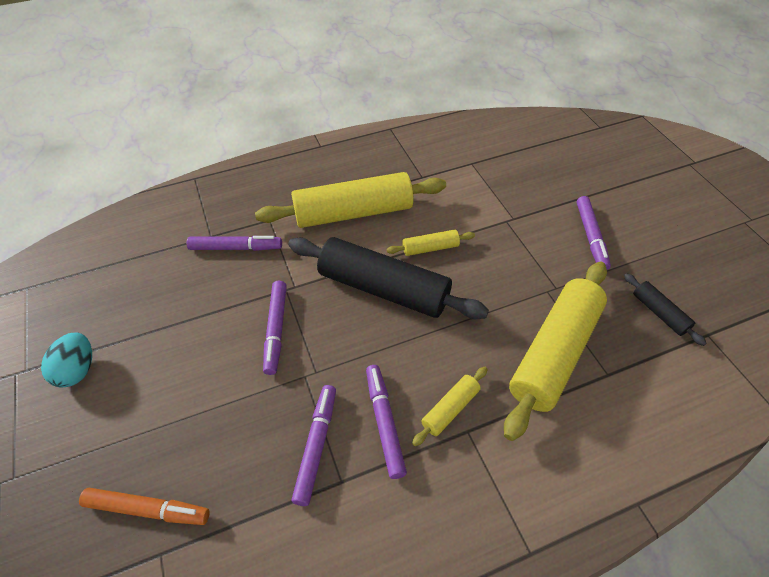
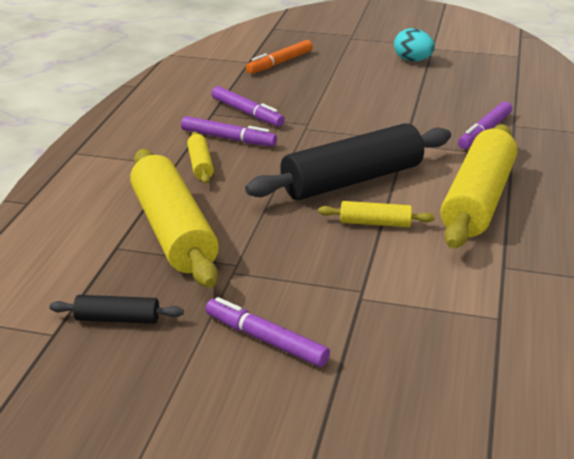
camera: 125 degrees right, 20 degrees down
purple marker [263,280,287,375] -> none
yellow rolling pin [386,230,475,256] -> yellow rolling pin turned 75 degrees clockwise [318,201,435,227]

